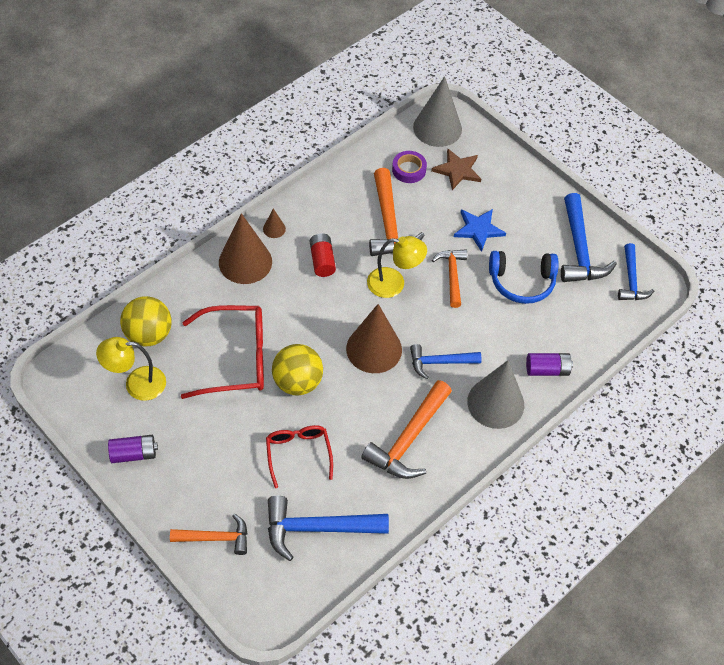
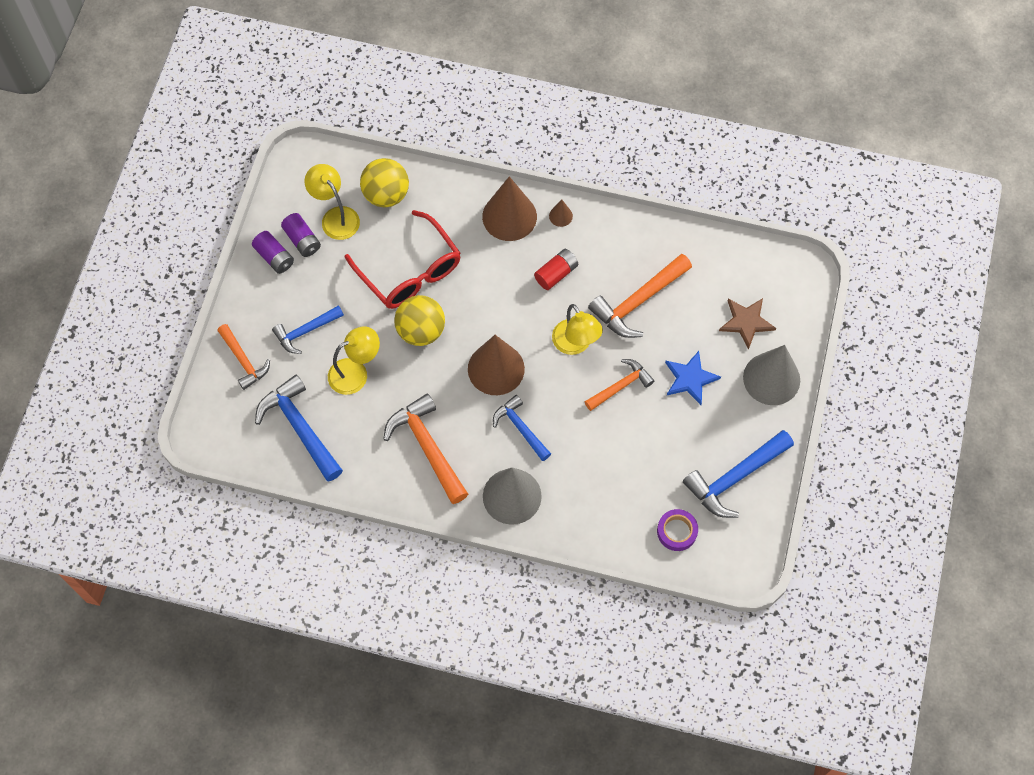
camera: 60 degrees right, 10 degrees up
red glasses [266,425,333,488] -> yellow lamp [328,326,380,395]
orange hammer [361,380,452,479] -> orange hammer turned 60 degrees clockwise [383,394,468,504]
purple tape [392,151,427,183] -> purple tape moved to [657,509,698,551]
grey cone [413,76,462,147] -> grey cone moved to [743,345,800,405]
blue headphones [489,251,559,304] -> none
purple battery [526,353,573,376] -> purple battery moved to [281,213,321,257]
blue hammer [618,243,654,300] -> blue hammer moved to [272,305,344,354]

